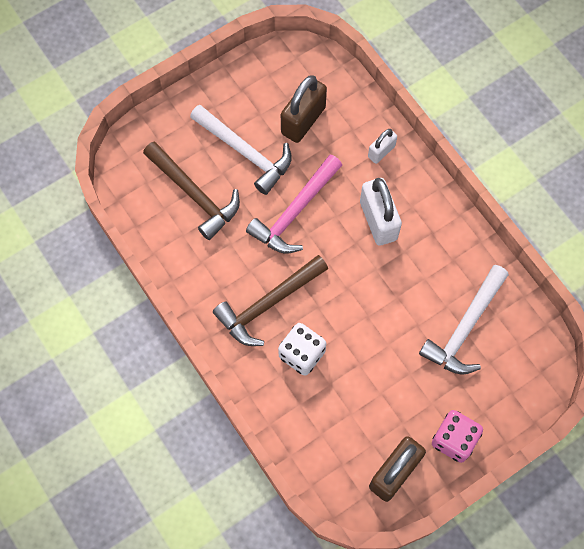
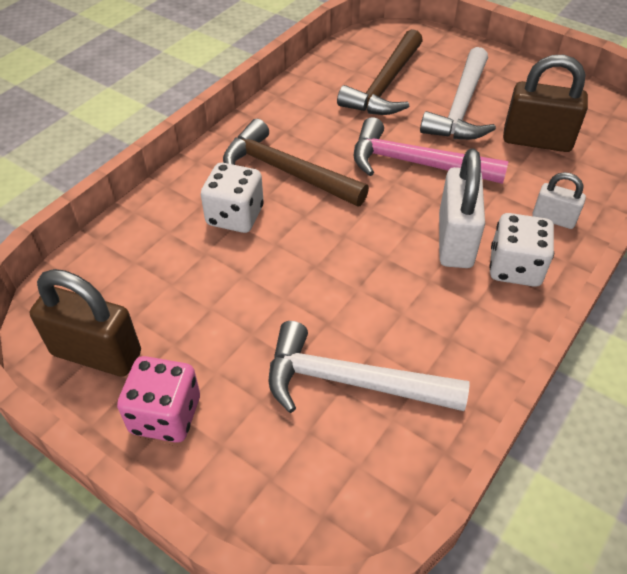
camera: 70 degrees right, 20 degrees down
white padlock [360,178,402,246] -> white padlock turned 45 degrees counterclockwise [439,148,485,268]
none -> white dice [489,213,554,287]

